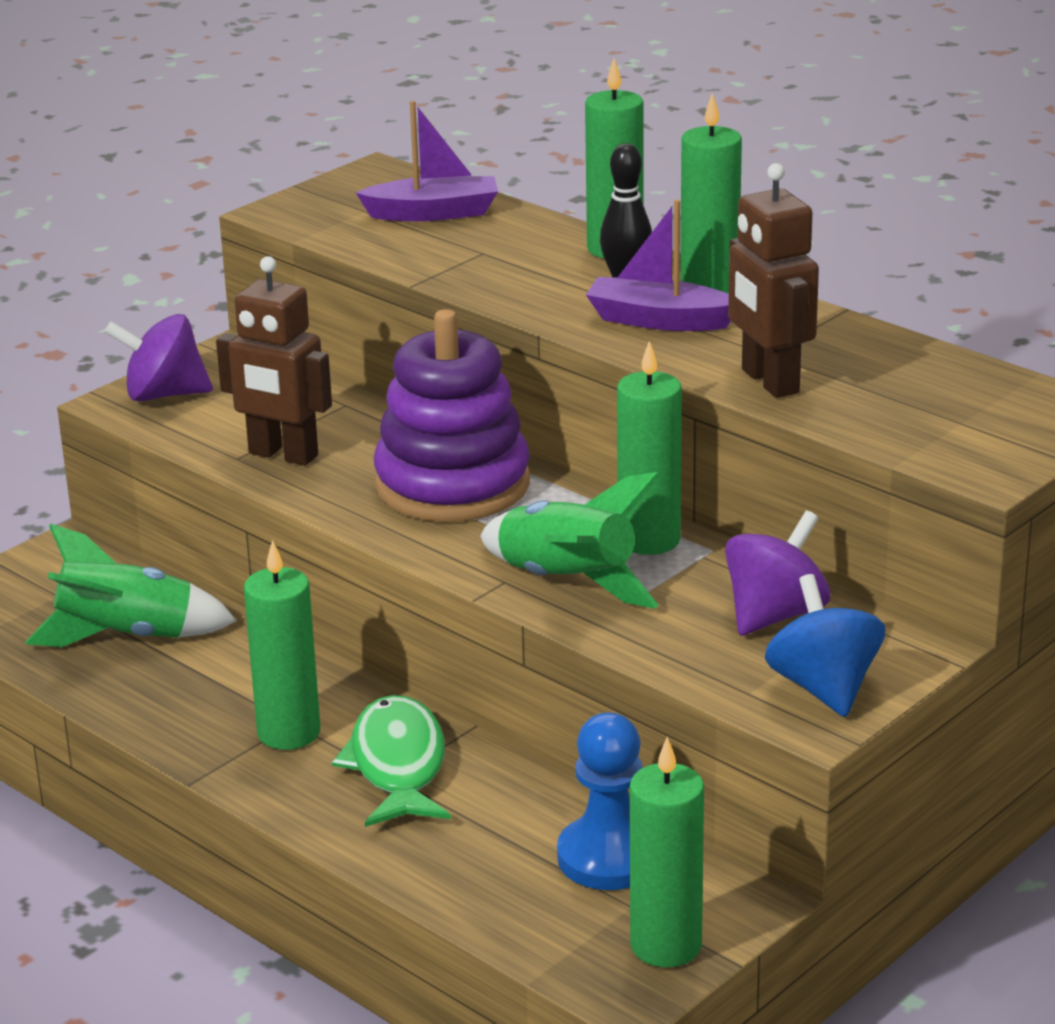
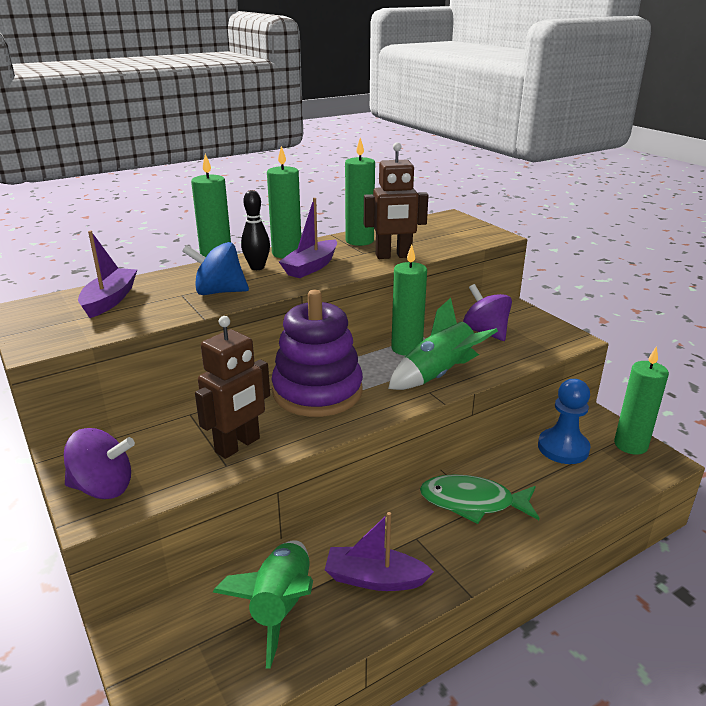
camera: 75 degrees left, 0 degrees up
purple spinning top [104,314,213,401] -> purple spinning top turned 105 degrees counterclockwise [64,428,135,499]
green candle [244,540,320,750] -> green candle moved to [345,138,375,246]
blue spinning top [765,574,886,717] -> blue spinning top moved to [182,242,249,295]
none -> purple boat [325,512,434,591]

